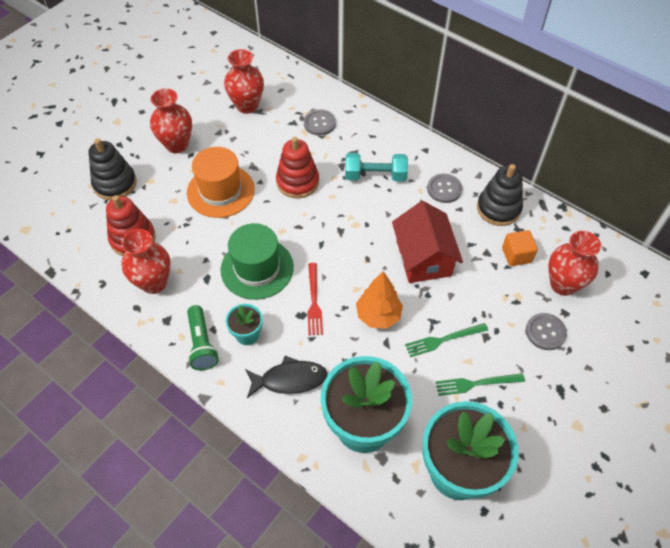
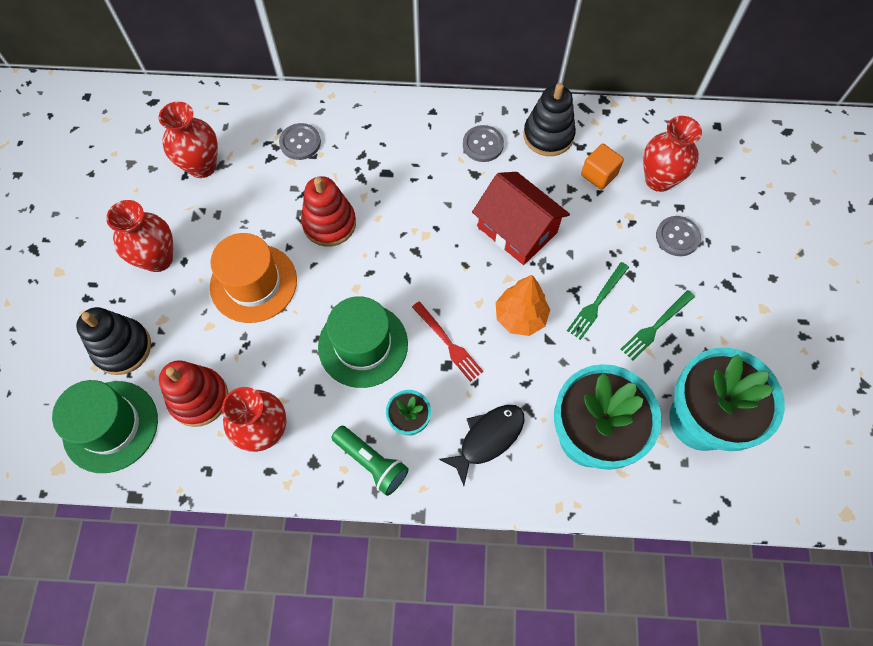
camera: 35 degrees left, 10 degrees up
turquoise dumbbell [345,153,408,182] -> none
none -> green hat [52,380,158,473]

